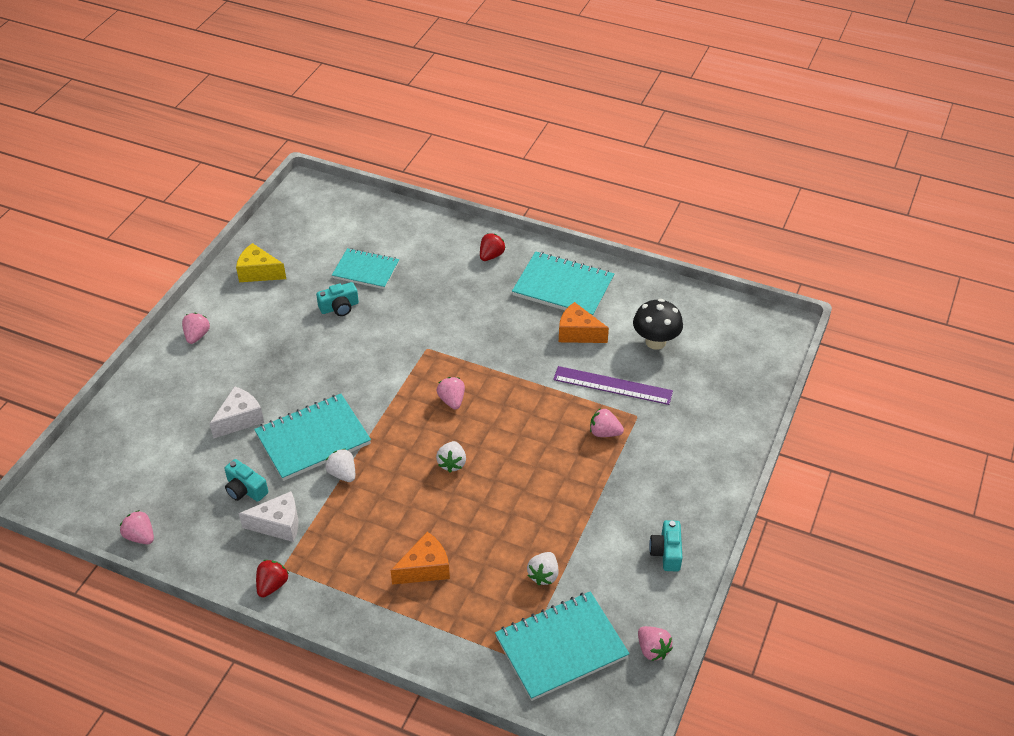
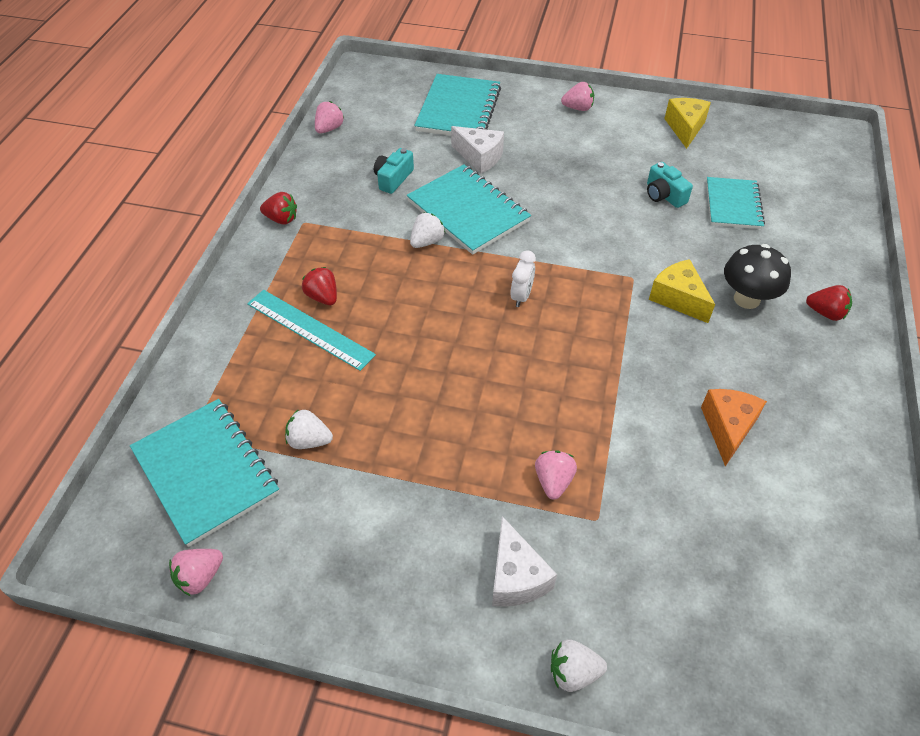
camera: 80 degrees right, 5 degrees up
white cheese [239,491,298,542] -> white cheese moved to [492,516,557,607]
orange cheese [391,532,450,585] -> turquoise ruler [247,290,376,371]
pink strawberry [436,377,465,410] -> none
white strawberry [436,441,466,472] -> white strawberry moved to [551,639,607,692]
turquoise notebook [512,251,614,316] -> turquoise notebook moved to [414,74,501,136]
purple ruler [553,366,673,405] -> none
black mushroom [633,299,683,350] -> black mushroom moved to [724,244,791,309]
turquoise camera [649,520,683,572] -> none
none -> red strawberry [302,267,337,305]
none -> white clock [510,250,536,307]
none -> yellow cheese [649,259,715,323]

